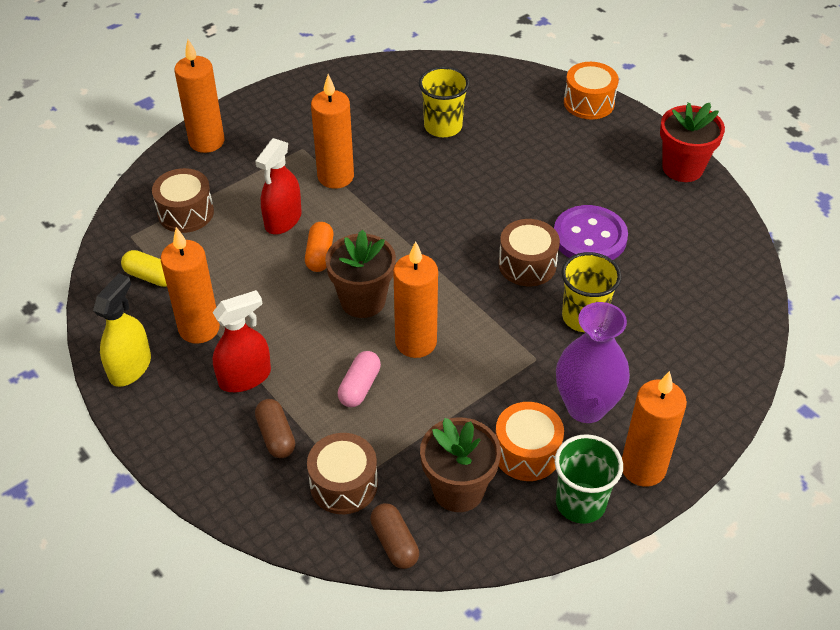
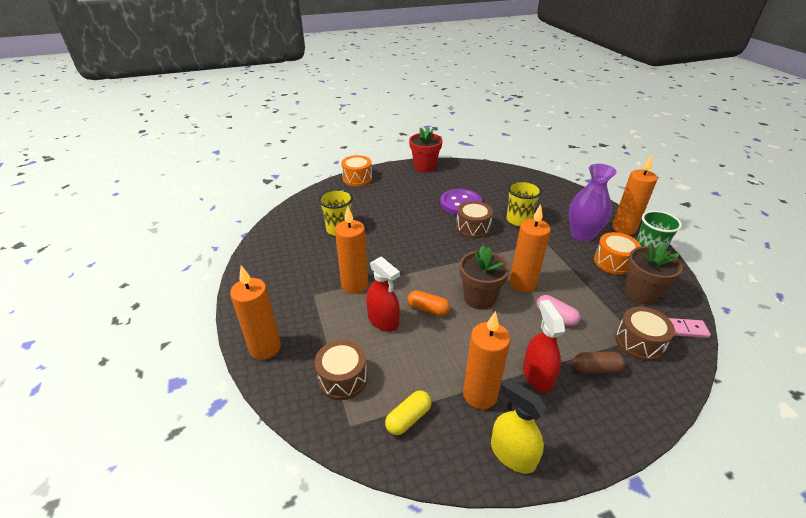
camera: 70 degrees left, 10 degrees down
brown capsule [370,503,419,569] -> pink domino [669,318,711,338]

